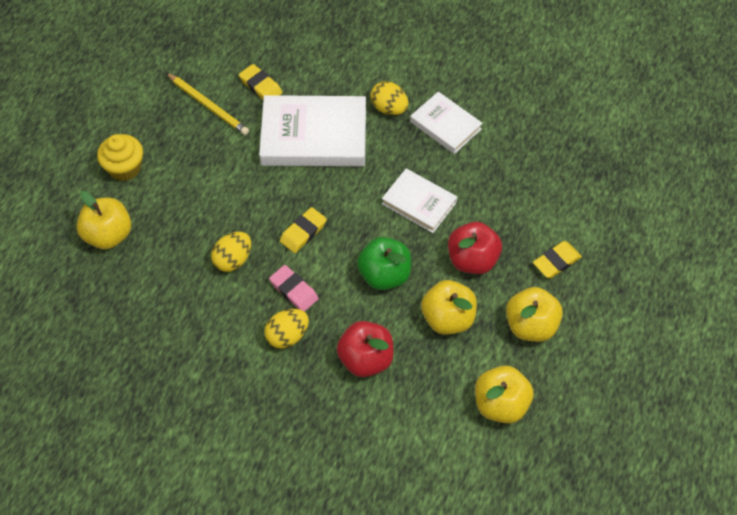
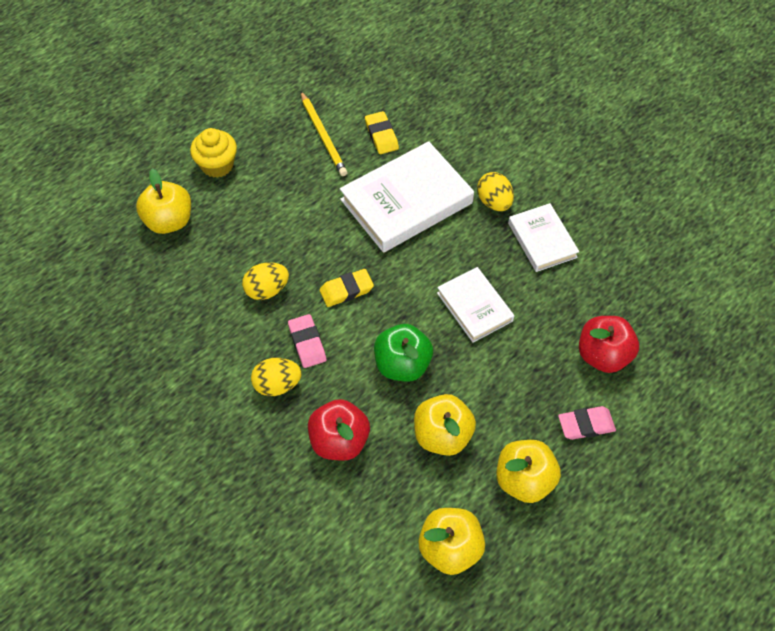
camera: 25 degrees right, 0 degrees up
white book [259,95,366,167] -> white book turned 60 degrees counterclockwise [340,141,474,253]
red apple [448,222,502,274] -> red apple moved to [579,316,639,373]
yellow eraser [533,241,582,278] -> pink eraser [558,406,616,440]

